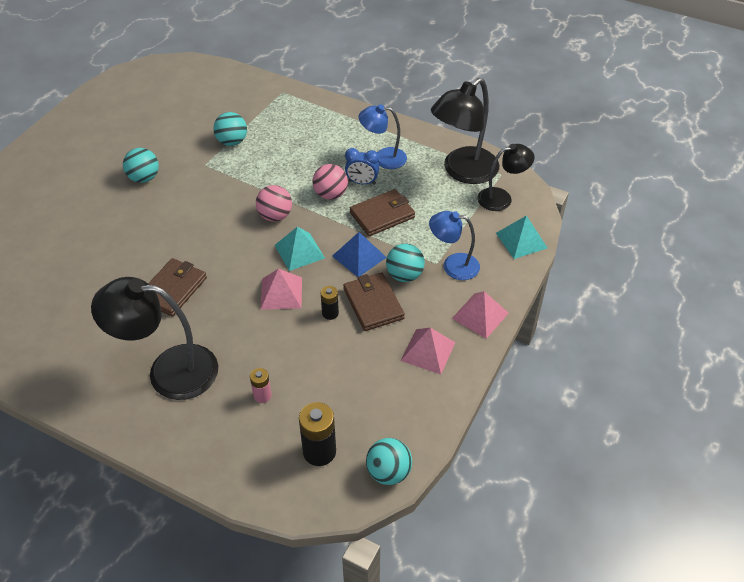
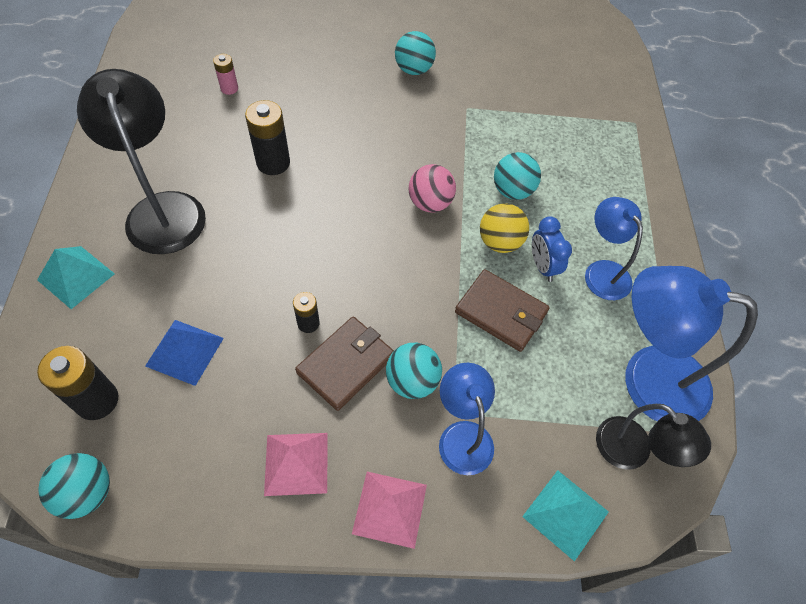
camera: 60 degrees right, 10 degrees up
brown wallet [148,258,207,317] -> black battery [245,100,290,175]
turquoise ball [213,112,247,146] -> turquoise ball moved to [494,152,541,200]
pink battery [250,368,272,403] -> pink battery moved to [213,54,238,95]
pink pyramid [260,269,302,310] -> none
turquoise pyramid [275,227,325,271] -> turquoise pyramid moved to [37,246,115,309]
pink ball [312,164,348,200] -> yellow ball [480,203,529,253]
blue pyramid [332,232,387,277] -> blue pyramid moved to [145,320,224,386]
black lamp [431,78,499,184] -> blue lamp [625,266,758,421]

